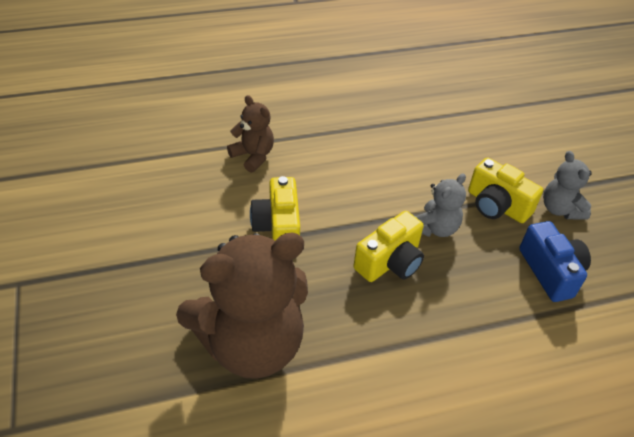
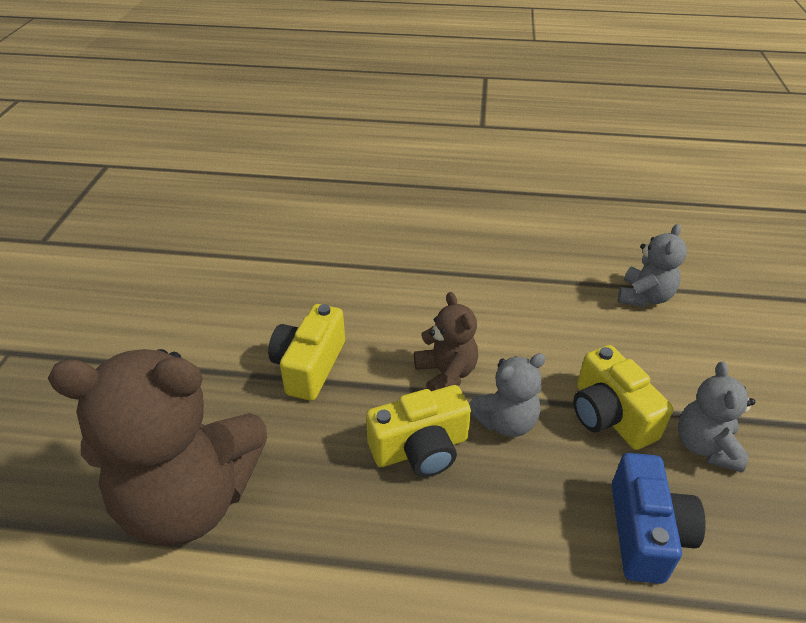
camera: 25 degrees right, 5 degrees down
brown teddy bear [227,95,274,173] -> brown teddy bear moved to [414,292,478,391]
none -> grey teddy bear [618,224,687,307]

